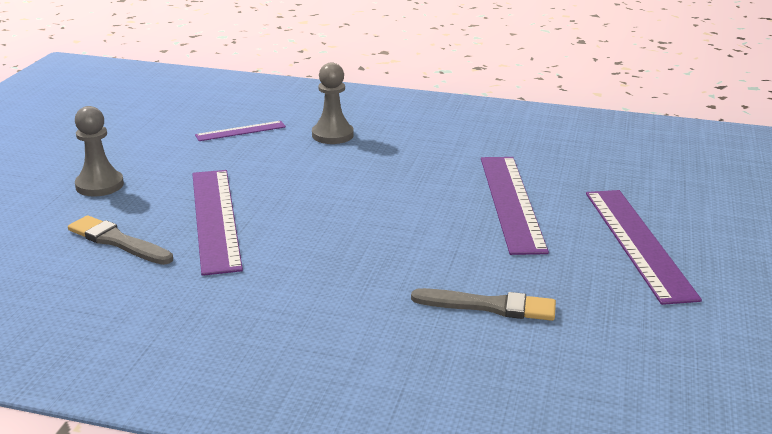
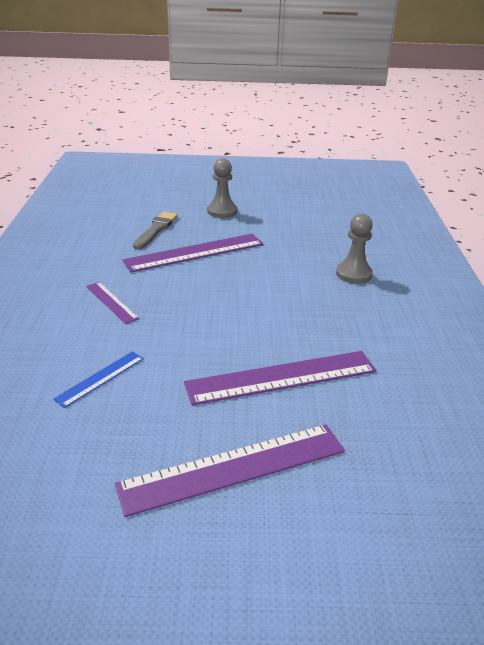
camera: 75 degrees right, 5 degrees up
purple ruler [195,121,286,141] -> purple ruler moved to [86,282,139,324]
grey brush [411,288,556,321] -> blue ruler [53,352,144,408]

